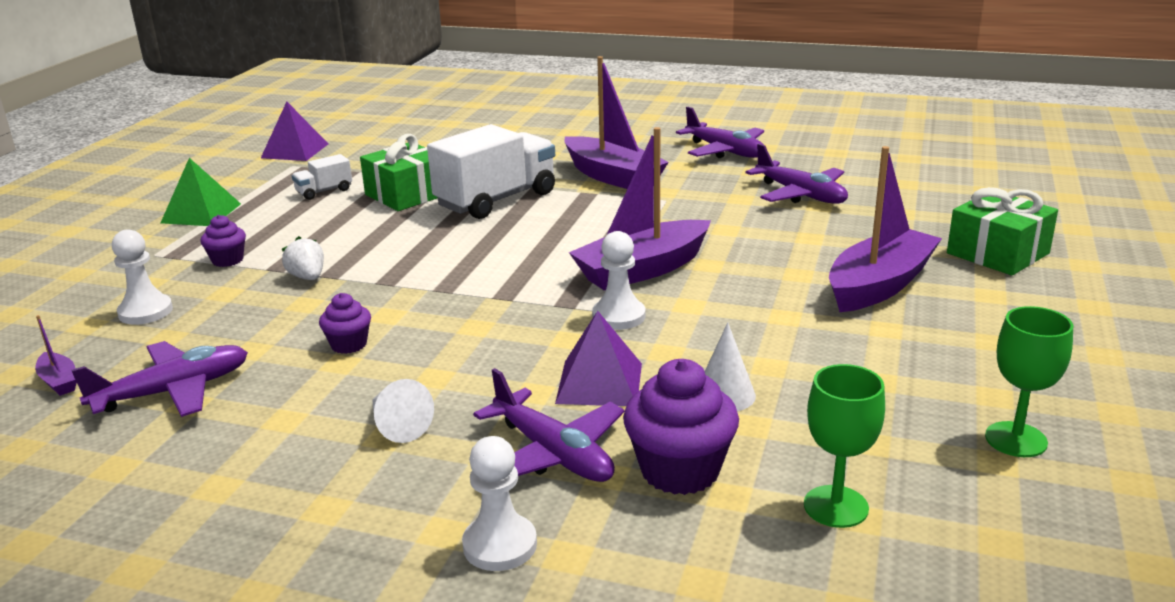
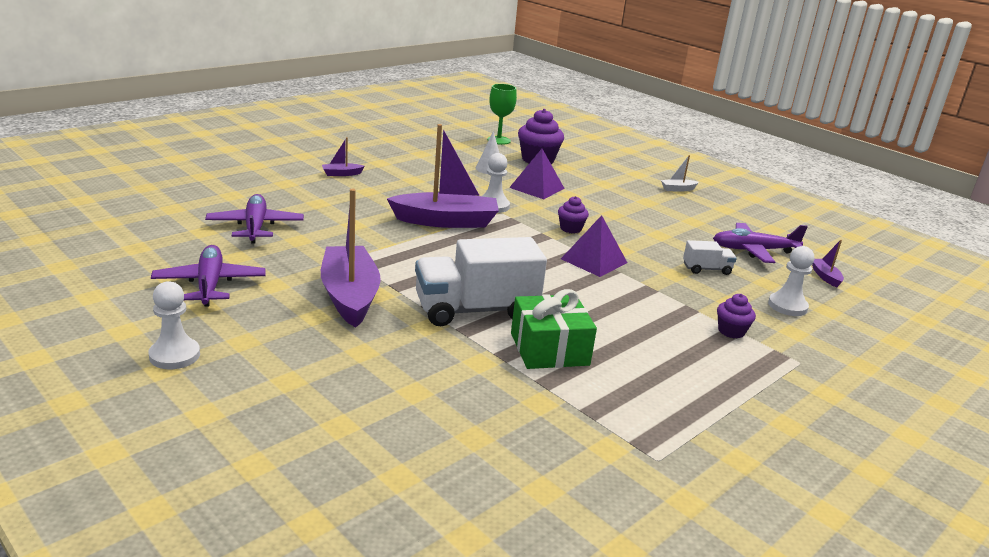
camera: 155 degrees left, 0 degrees up
green pyramid [161,158,241,226] -> none
purple pyramid [261,102,328,161] -> purple pyramid moved to [561,215,627,277]
white strawberry [282,236,324,280] -> none
white truck [292,154,352,200] -> white truck moved to [683,240,737,275]
purple cupcake [319,293,371,354] -> purple cupcake moved to [558,196,589,233]
white cone [372,379,434,443] -> none
white pawn [462,436,537,571] -> white pawn moved to [149,281,200,369]
purple plane [473,368,625,482] -> none
purple boat [829,146,942,312] -> purple boat [322,137,365,176], size x0.42
green gift [947,187,1058,275] -> none
green goblet [985,306,1073,457] -> none
none -> white boat [661,155,699,192]

